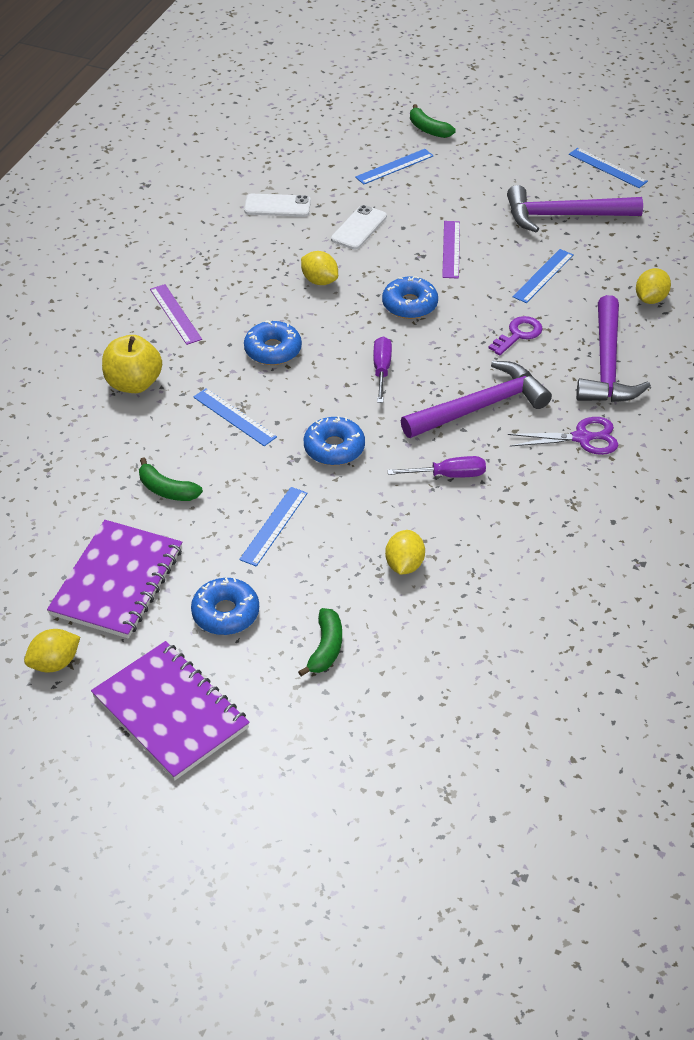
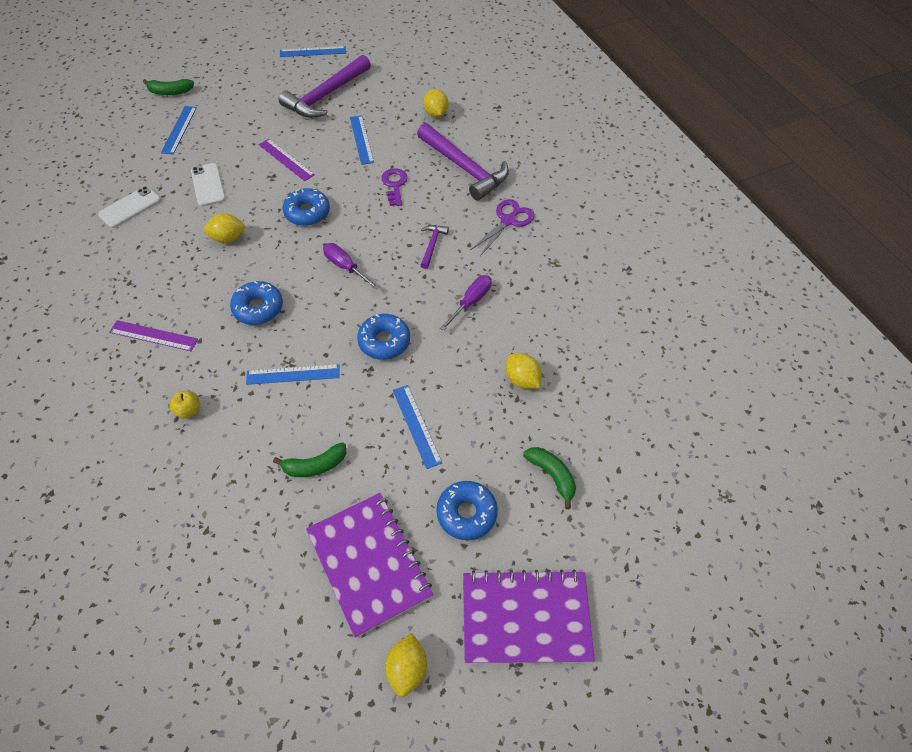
camera: 50 degrees left, 10 degrees up
yellow apple [102,335,162,393] -> yellow apple [170,391,200,419], size x0.50
purple hammer [400,361,552,438] -> purple hammer [420,225,449,269], size x0.46

